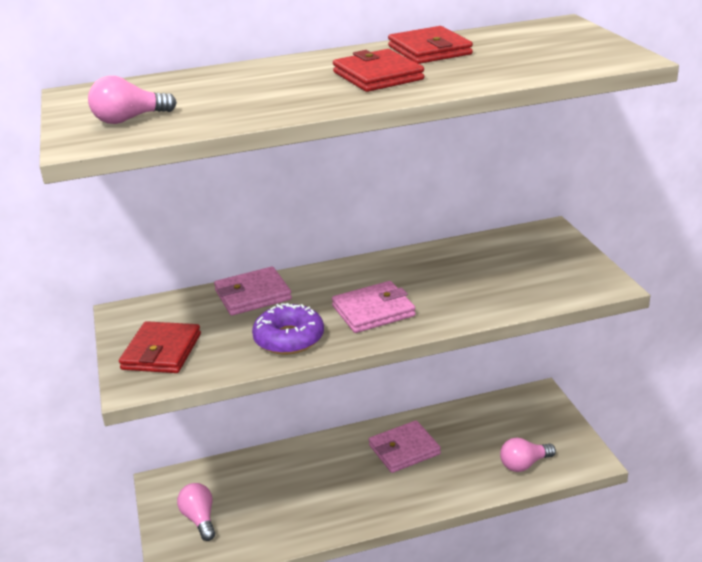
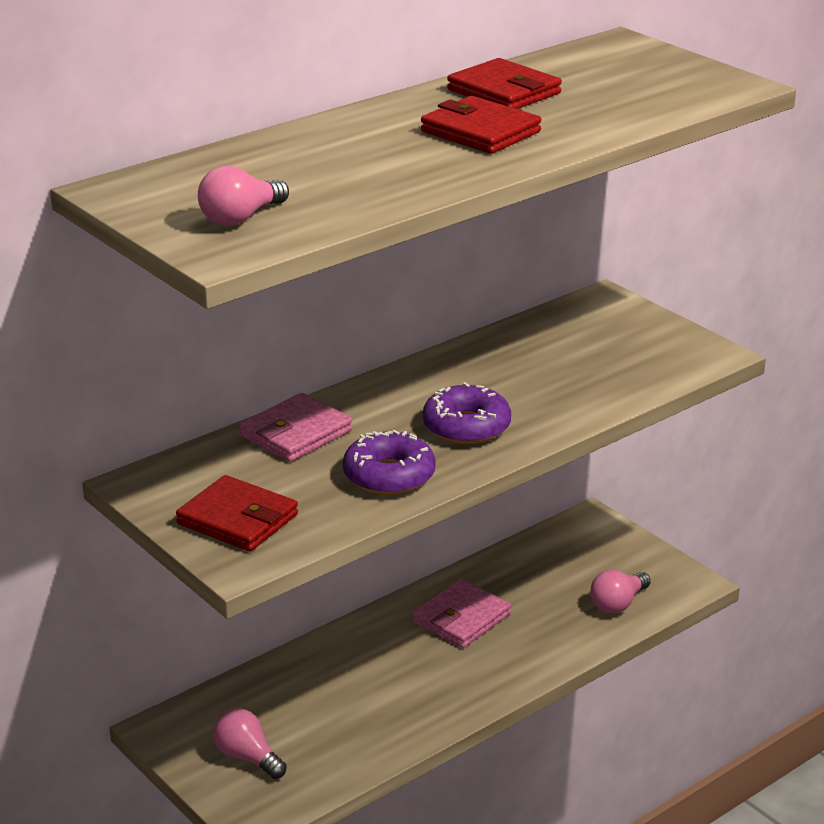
camera: 25 degrees left, 0 degrees up
red wallet [119,321,201,373] -> red wallet turned 45 degrees counterclockwise [176,475,298,552]
pink wallet [332,281,416,333] -> purple donut [423,382,511,444]

